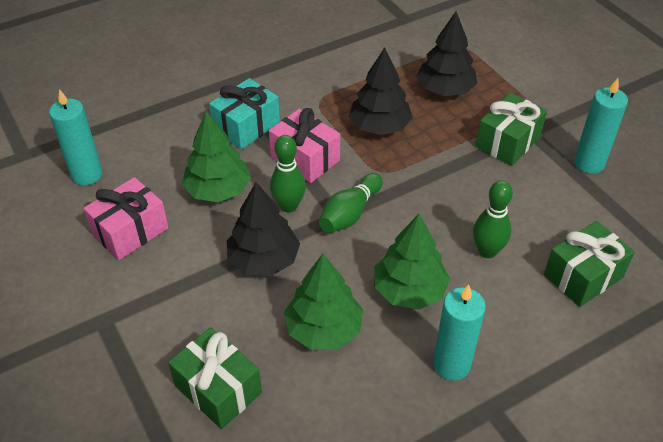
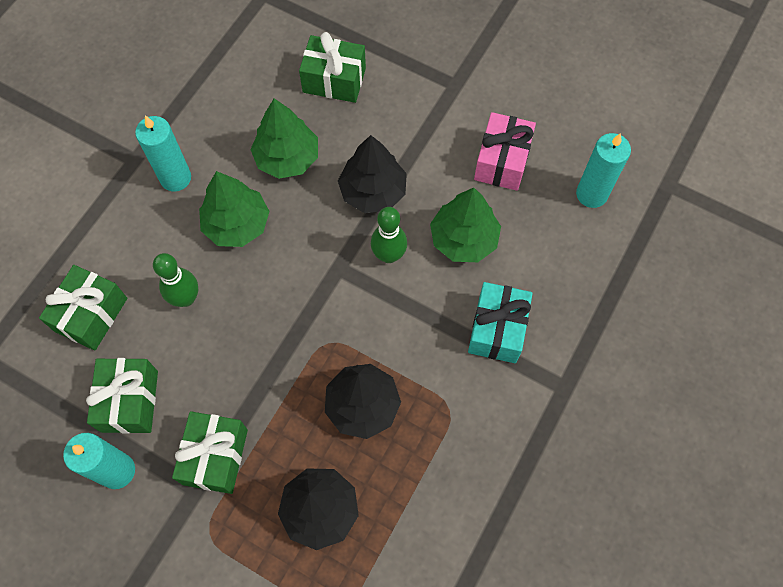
camera: 150 degrees right, 20 degrees up
pink gift [269,108,340,183] -> none
green bowling pin [319,173,383,233] -> none
none -> green gift [86,358,158,434]

